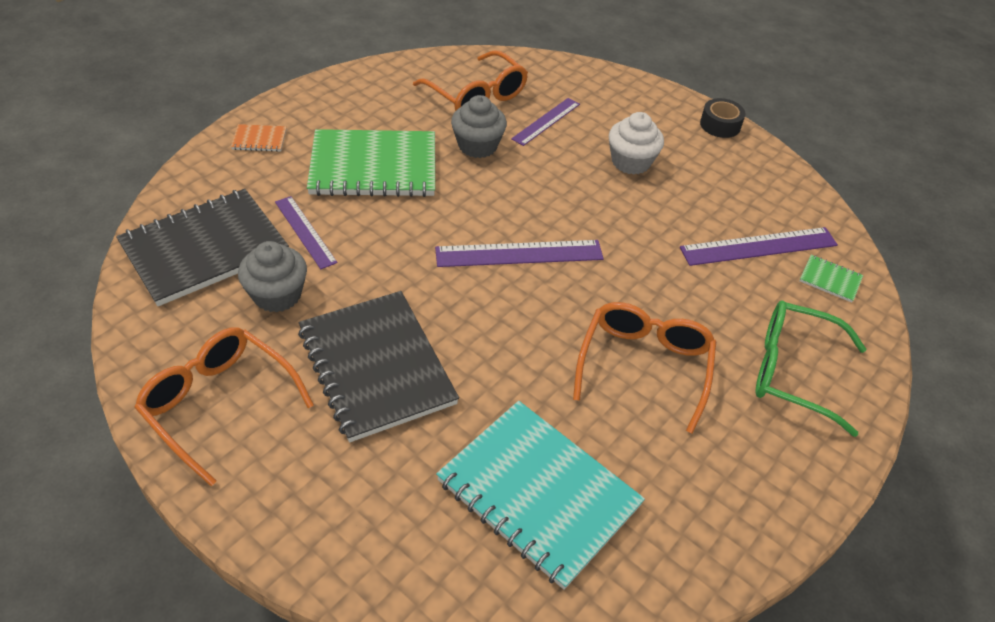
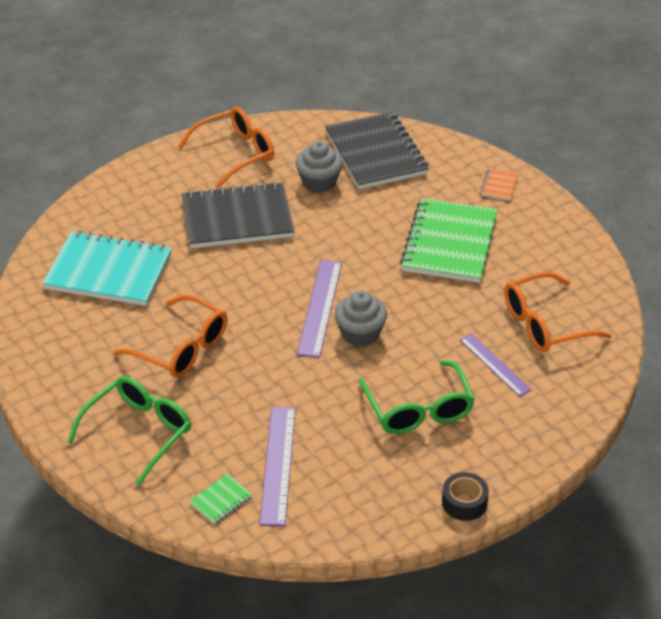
camera: 110 degrees right, 5 degrees down
purple ruler [275,196,337,269] -> none
turquoise notebook [436,401,645,589] -> turquoise notebook turned 45 degrees clockwise [42,231,172,306]
grey cupcake [451,95,507,158] -> grey cupcake moved to [335,290,387,347]
white cupcake [609,112,664,175] -> green glasses [359,361,475,434]

